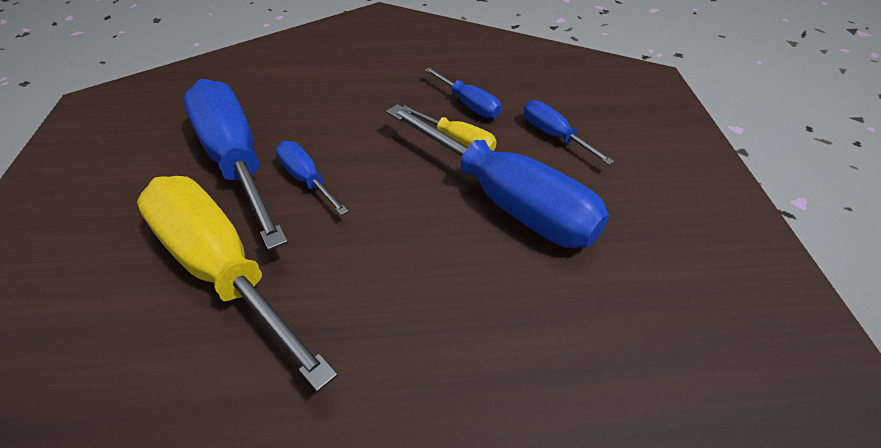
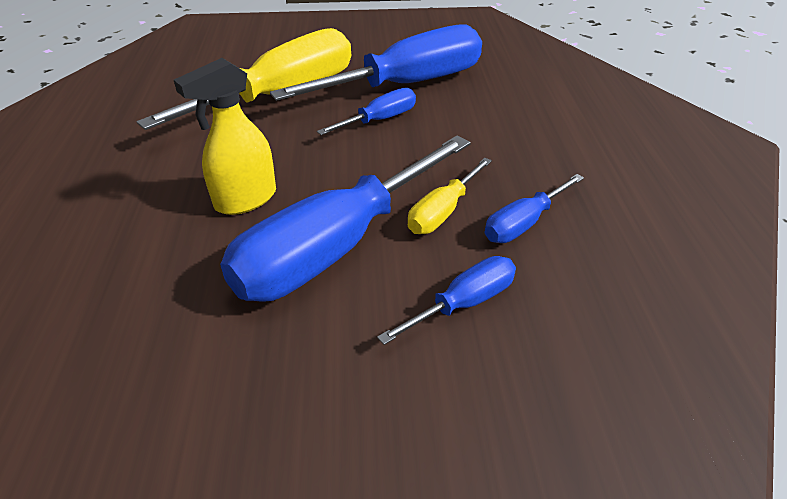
camera: 90 degrees right, 5 degrees down
none -> yellow spray bottle [174,58,276,215]

